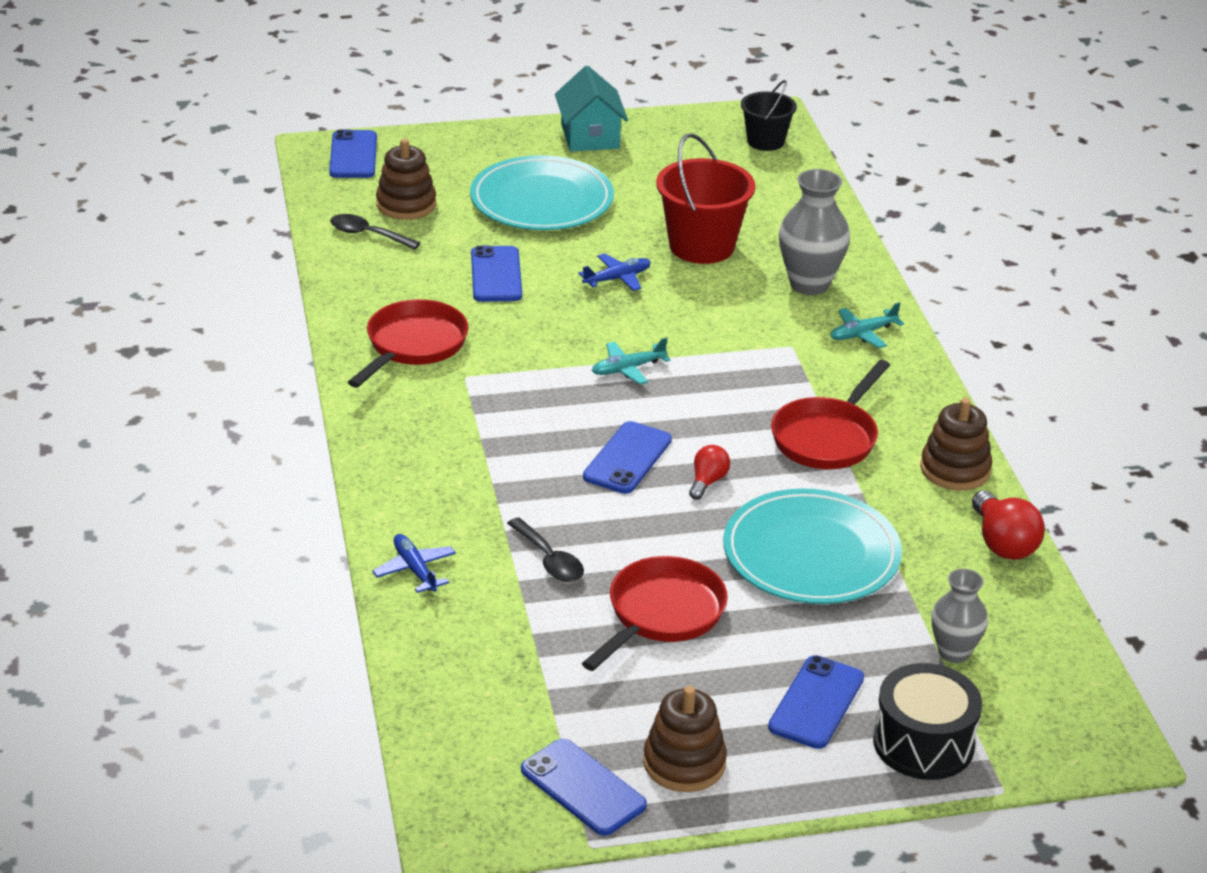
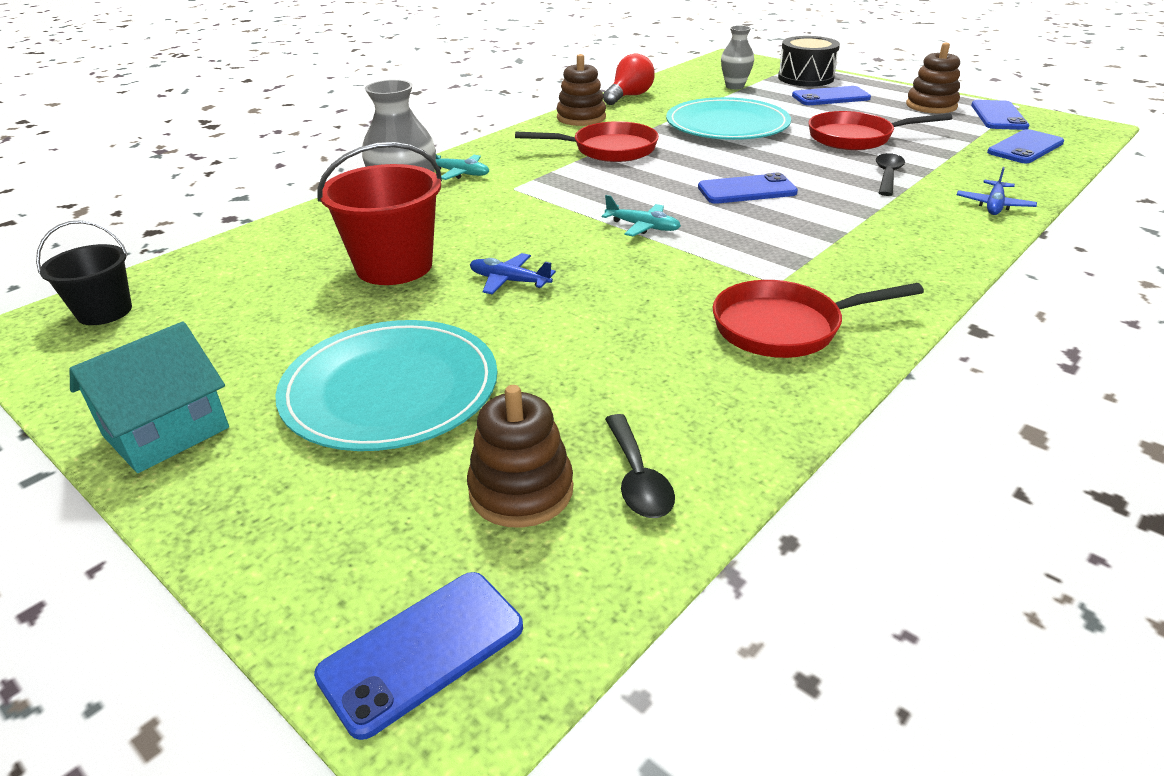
camera: 125 degrees left, 0 degrees up
blue phone [471,246,522,302] -> blue phone moved to [987,129,1064,163]
red light bulb [689,445,730,500] -> none

